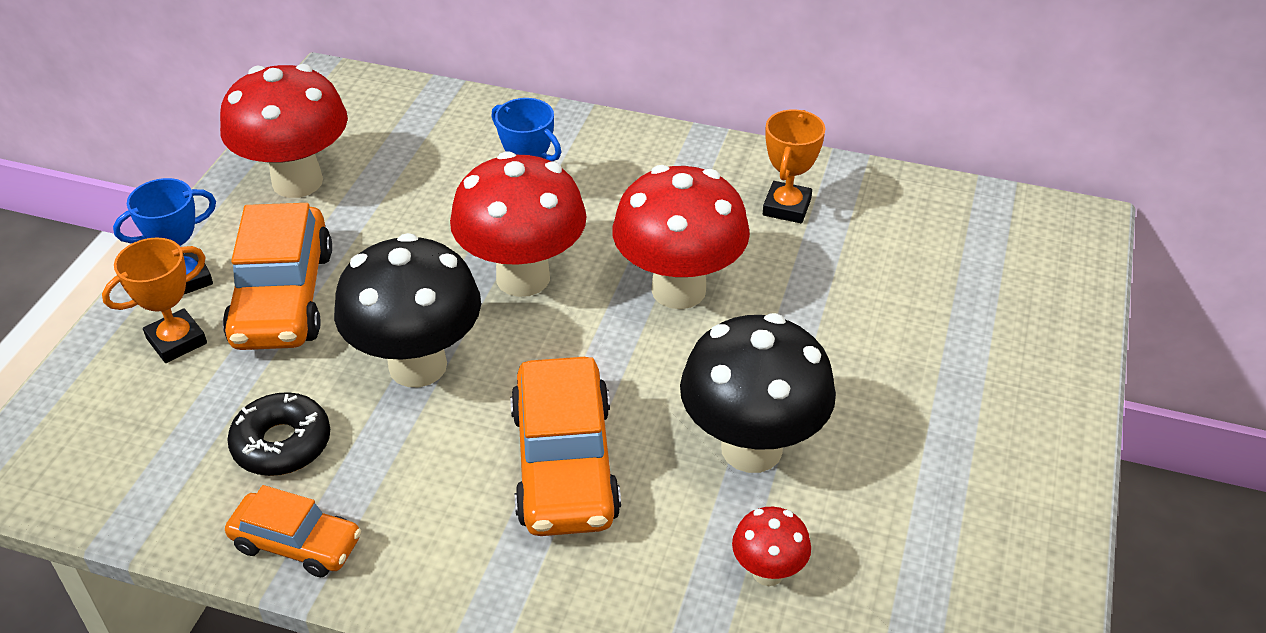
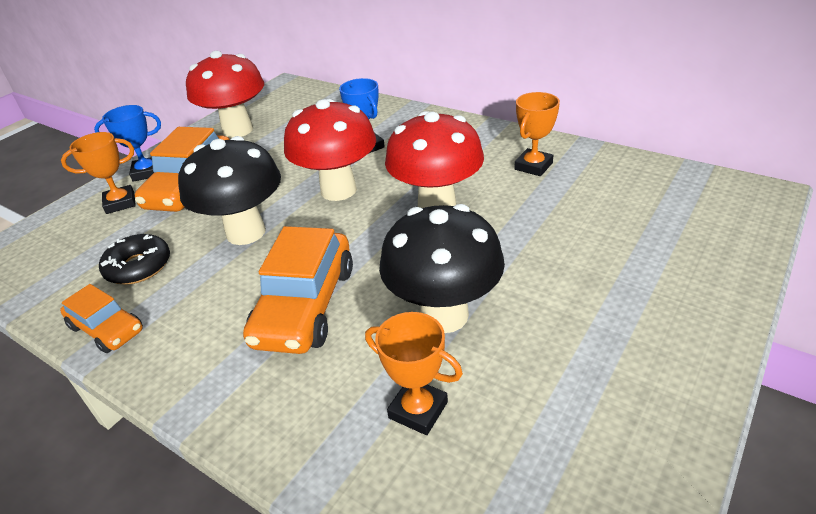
camera: 20 degrees right, 5 degrees down
red mushroom [732,507,811,586] -> orange trophy [365,312,463,435]

